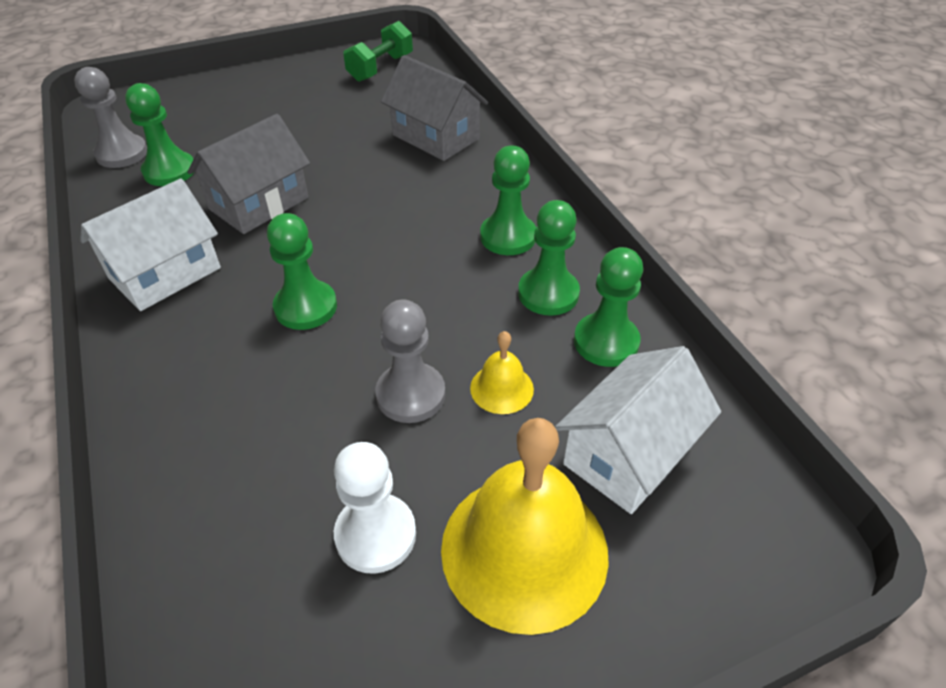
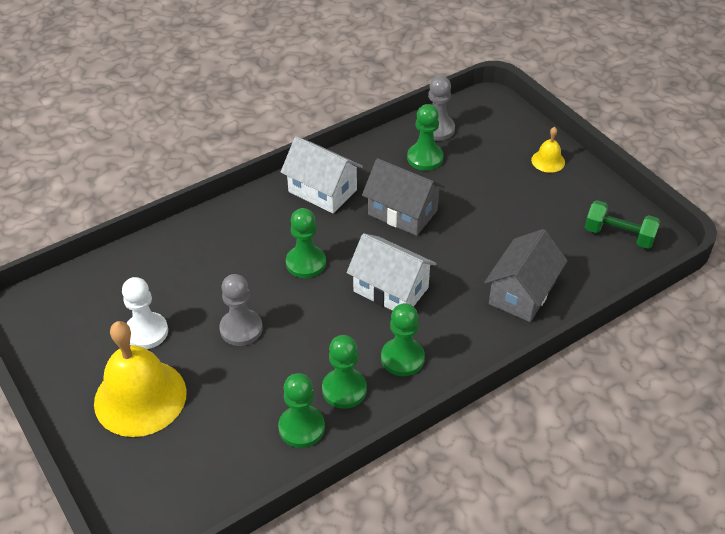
camera: 80 degrees right, 0 degrees up
yellow bell [470,331,534,414] -> yellow bell moved to [531,127,565,173]
white house [555,346,721,514] -> white house moved to [347,233,436,311]

